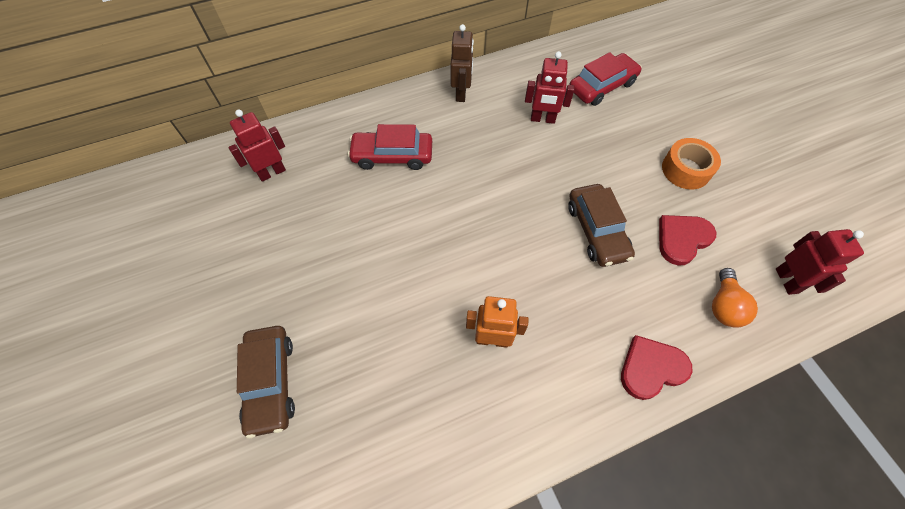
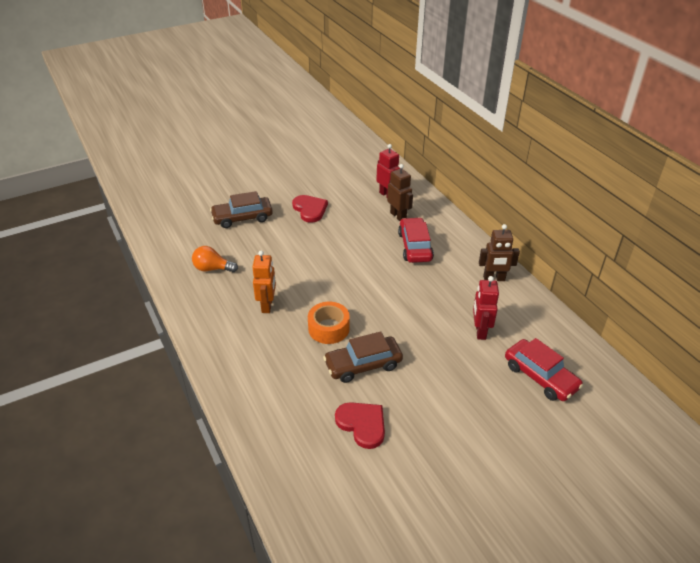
camera: 85 degrees right, 20 degrees down
red heart [621,335,693,400] -> red heart moved to [292,195,328,223]
orange tape [662,138,721,190] -> orange tape moved to [308,302,350,344]
orange light bulb [712,268,758,328] -> orange light bulb moved to [192,246,238,272]
red robot [776,229,864,295] -> none
none -> brown robot [387,164,413,221]

